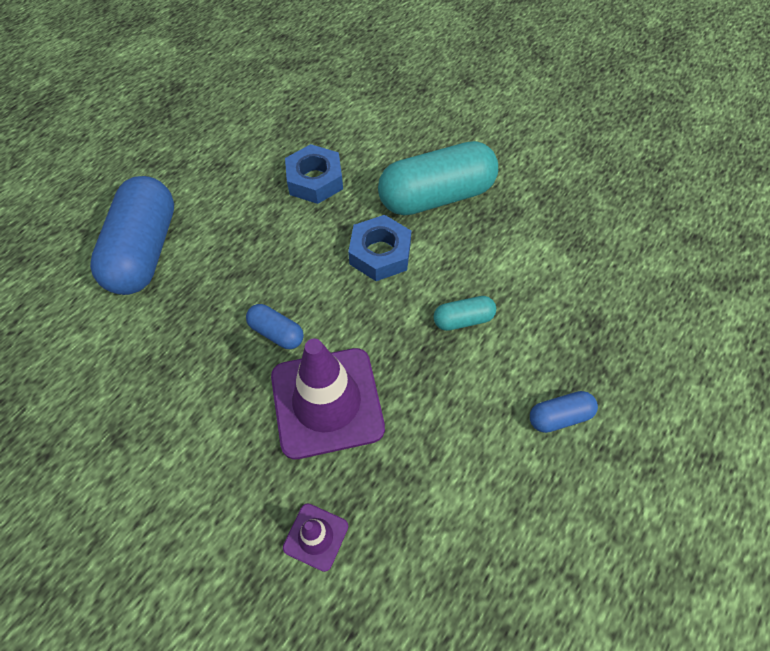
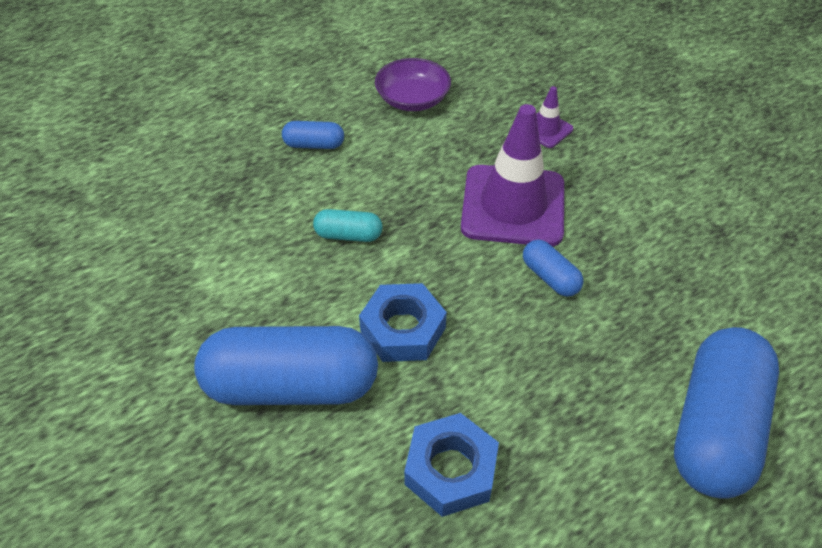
camera: 160 degrees left, 10 degrees down
turquoise capsule [378,141,498,216] -> blue capsule [194,326,378,405]
none -> purple bowl [375,58,451,111]

